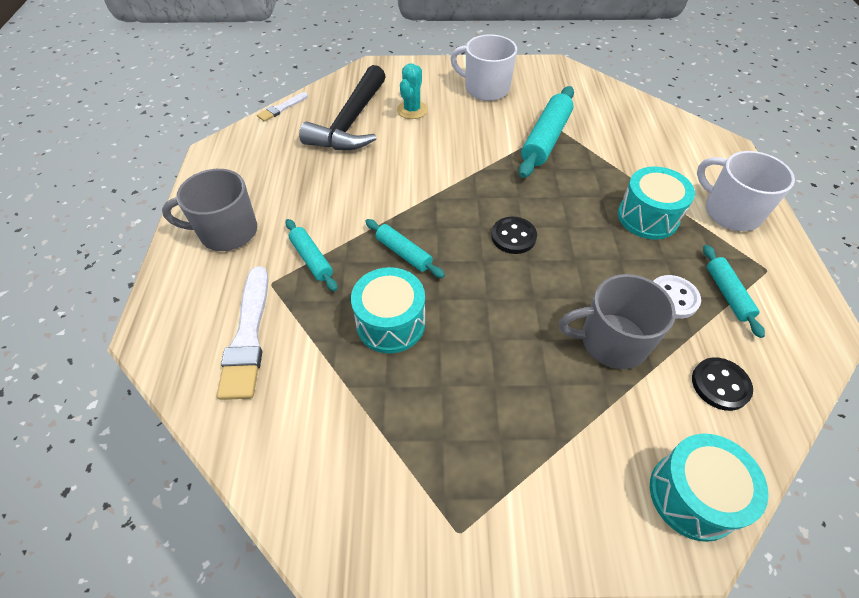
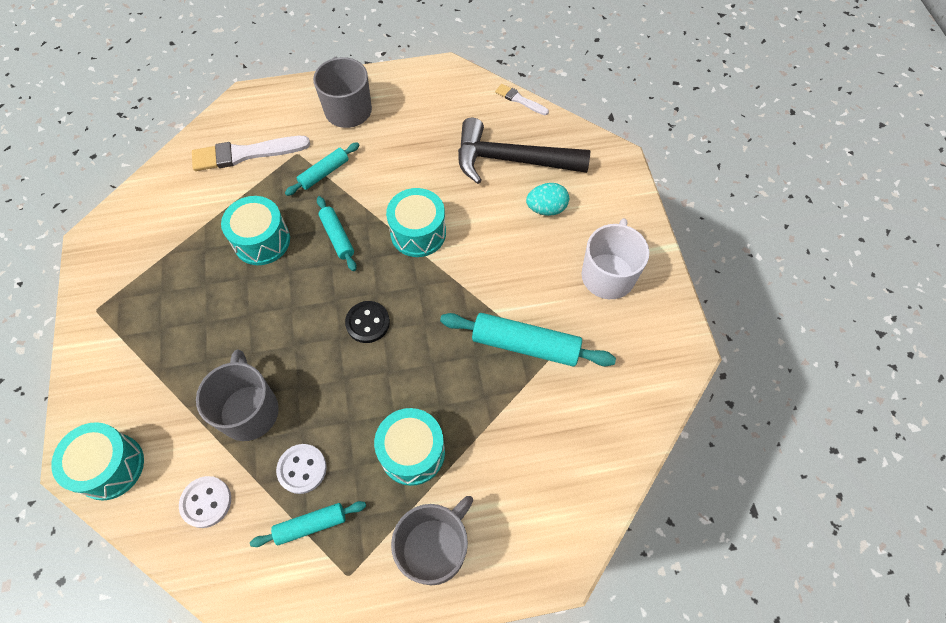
camera: 80 degrees right, 10 degrees up
turquoise rolling pin [365,219,445,278] -> turquoise rolling pin turned 60 degrees counterclockwise [317,196,357,271]
turquoise cactus [397,63,428,119] -> turquoise egg [526,183,569,216]
black button [692,357,753,411] -> white button [179,476,231,528]
white mug [697,151,795,231] -> grey mug [391,496,473,585]
none -> turquoise drum [386,188,446,257]

